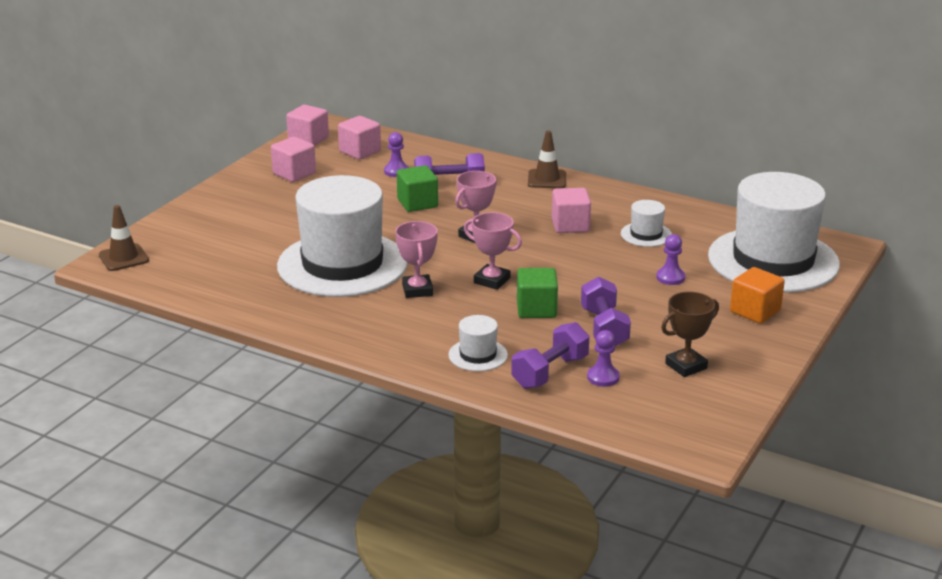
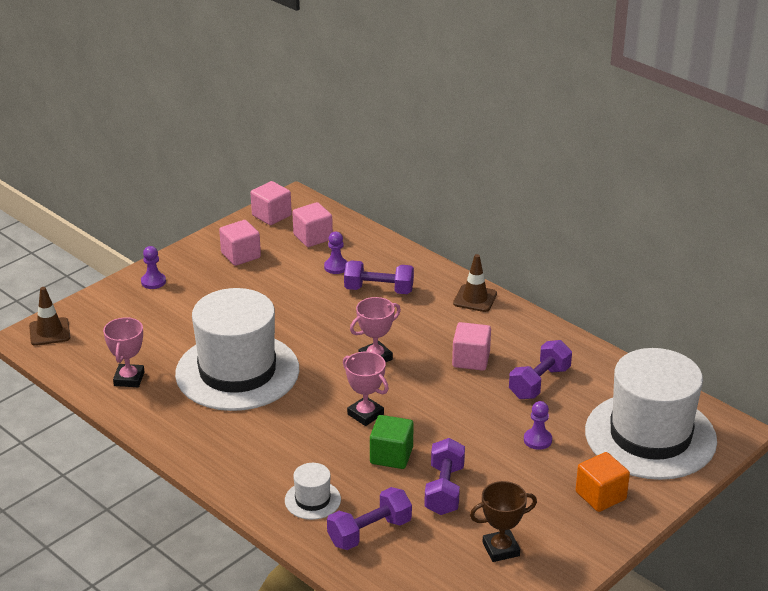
camera: 15 degrees right, 5 degrees up
pink trophy [395,221,438,298] -> pink trophy moved to [103,317,145,387]
green cube [397,165,438,212] -> none
purple pawn [587,330,620,387] -> purple pawn moved to [141,246,166,289]
white hat [621,200,672,247] -> purple dumbbell [509,340,572,399]

